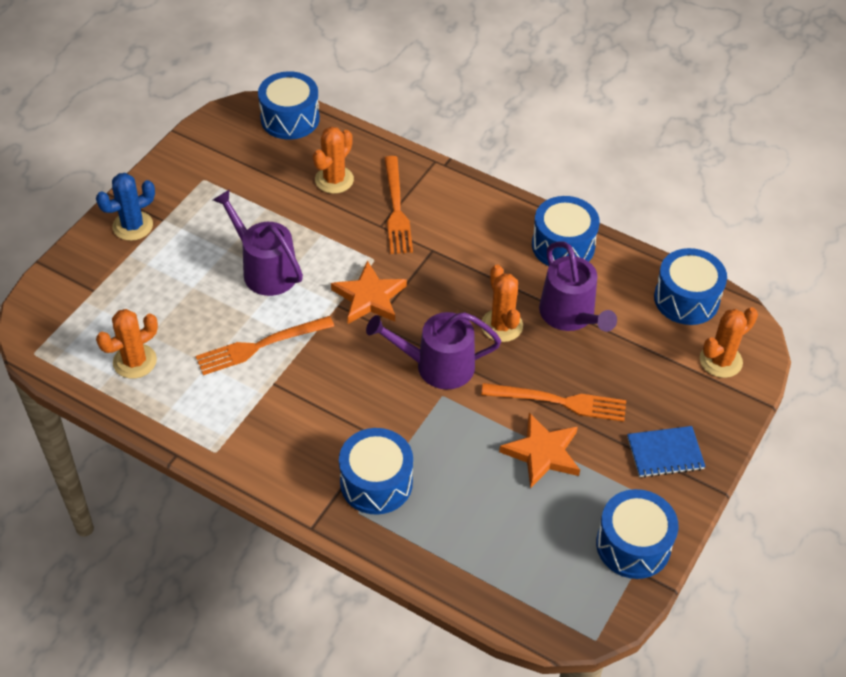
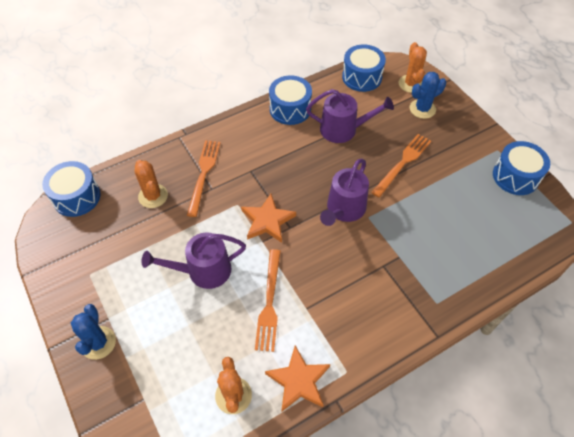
camera: 60 degrees left, 5 degrees up
blue drum [339,428,413,515] -> none
orange fork [384,156,413,254] -> orange fork turned 105 degrees counterclockwise [187,140,221,217]
orange cactus [481,264,523,342] -> none
orange star [499,413,580,488] -> orange star moved to [265,346,330,411]
blue notebook [627,426,706,478] -> none
none -> blue cactus [410,72,446,119]

